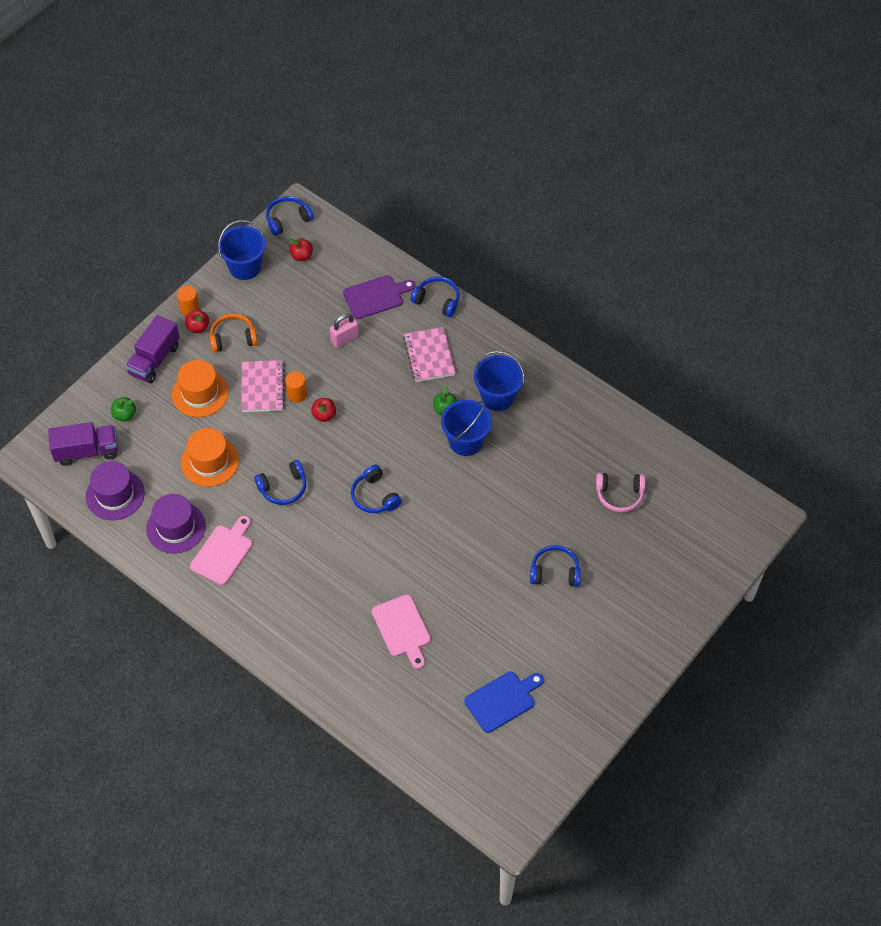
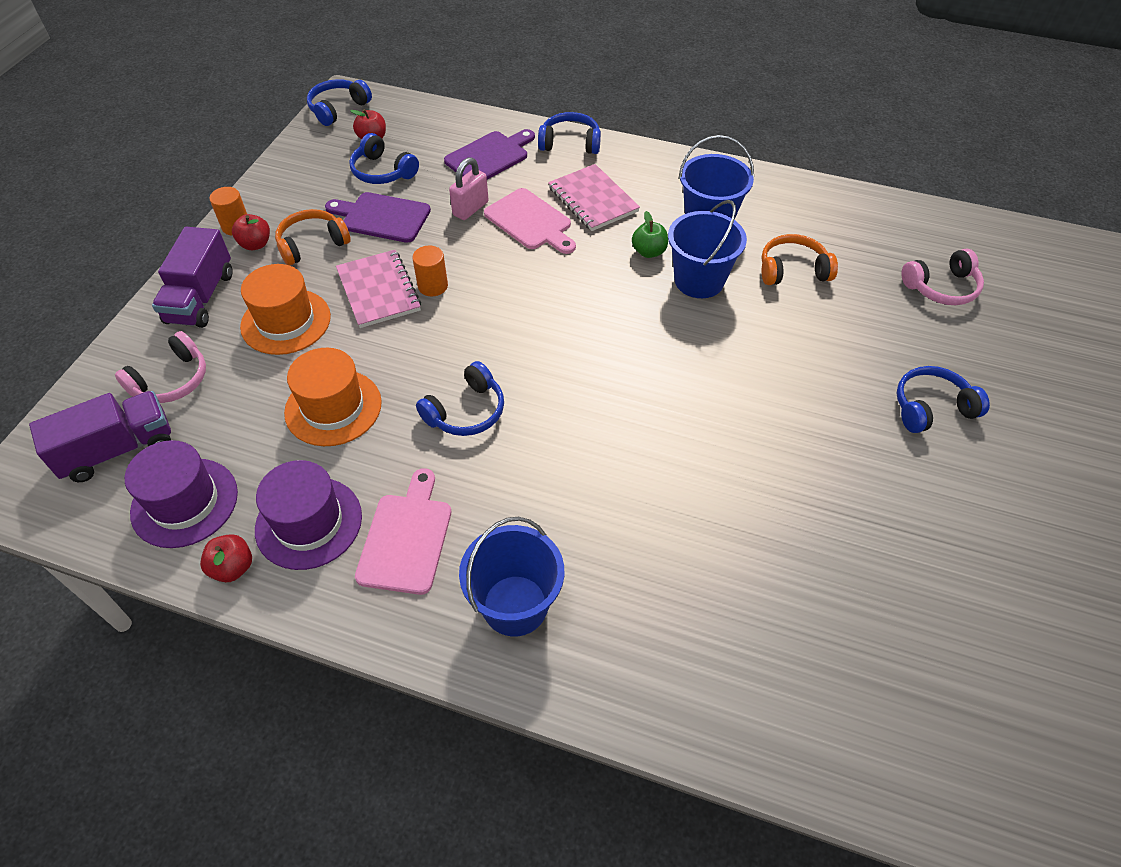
camera: 20 degrees left, 5 degrees down
green apple [111,397,136,422] -> pink headphones [115,331,206,403]
blue bucket [218,220,266,280] -> blue bucket moved to [459,517,564,637]
red apple [311,398,336,422] -> red apple moved to [200,534,252,582]
blue headphones [351,465,402,513] -> blue headphones moved to [349,133,419,184]
pink cutting board [372,595,431,669] -> pink cutting board moved to [484,188,576,254]
blue cutting board [464,672,544,733] -> none
none -> purple cutting board [325,192,431,243]
none -> orange headphones [762,234,838,285]

